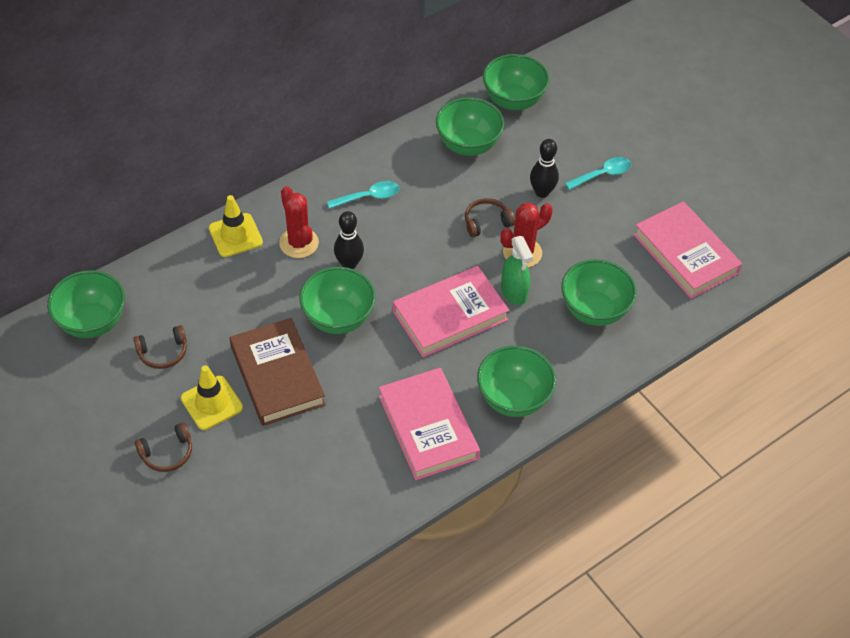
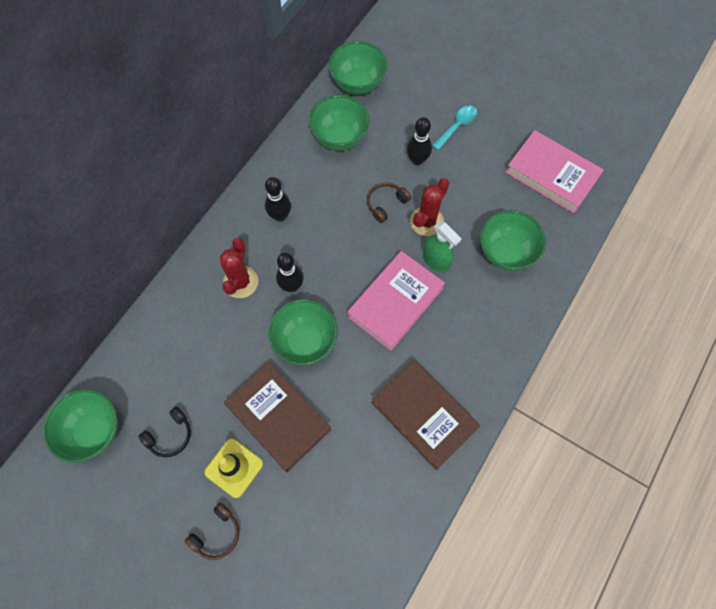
camera: 20 degrees left, 15 degrees up
brown headphones [133,325,187,369] -> black headphones [138,406,191,457]
yellow traffic cone [209,195,263,257] -> none
red cactus [279,186,319,258] -> red cactus turned 60 degrees clockwise [220,238,258,298]
turquoise spoon [327,181,399,209] -> black bowling pin [265,177,291,222]
pink book [379,368,480,480] -> brown book [372,360,480,470]
green bowl [477,346,556,417] -> none

